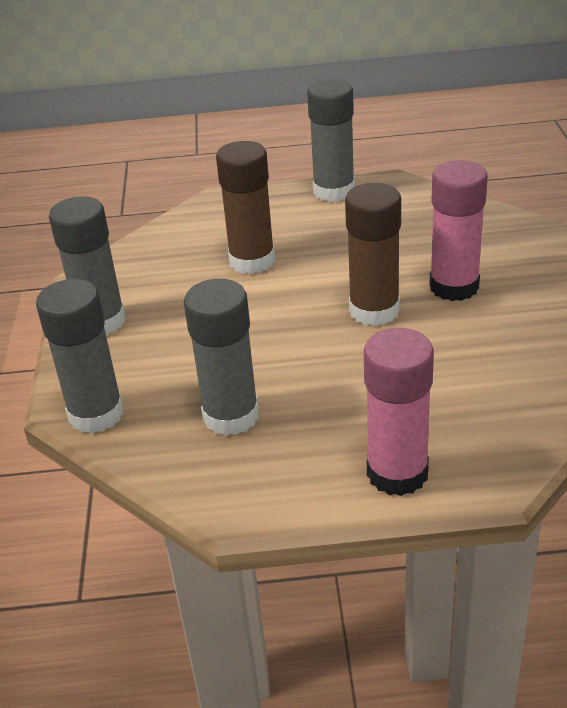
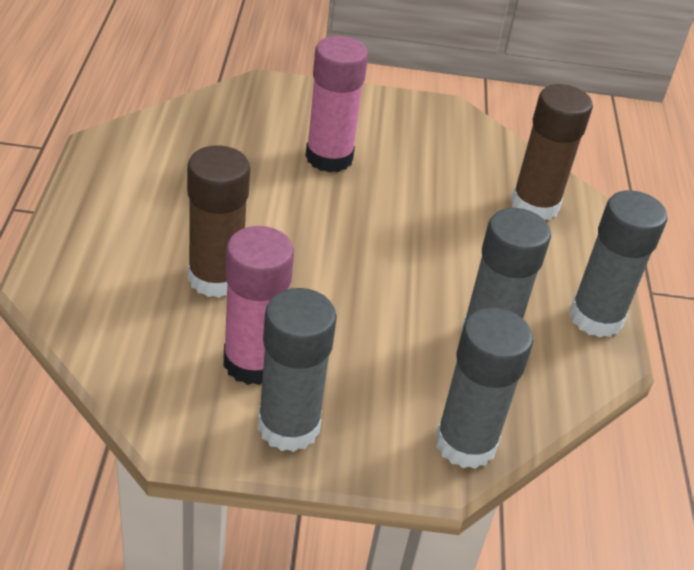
camera: 90 degrees left, 5 degrees up
grey glue stick [307,79,355,202] -> grey glue stick moved to [570,190,667,337]
brown glue stick [345,183,401,326] -> brown glue stick moved to [511,84,593,220]
pink glue stick [364,328,434,496] -> pink glue stick moved to [223,226,294,385]

